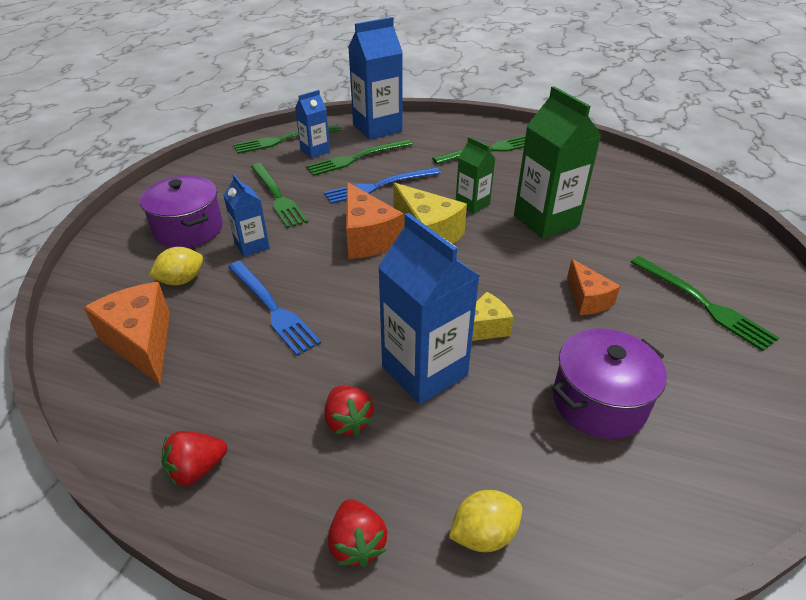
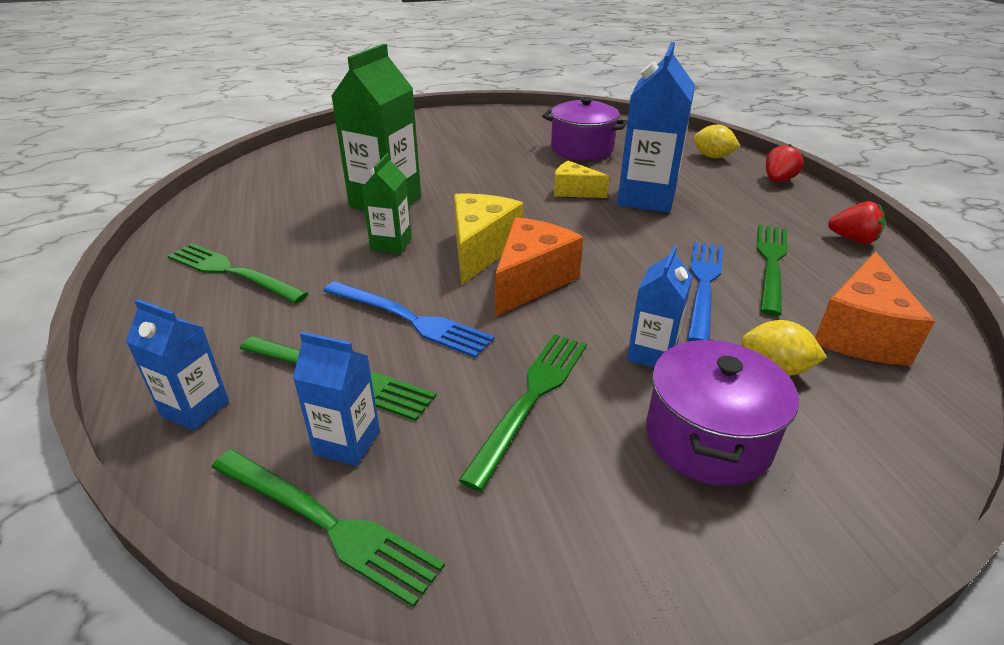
camera: 125 degrees left, 5 degrees down
red strawberry [324,386,374,436] -> none
blue carton [348,17,403,140] -> blue carton [126,299,229,431], size x0.55
orange cheese [567,259,620,315] -> none
green fork [631,256,779,351] -> green fork moved to [757,225,788,316]

